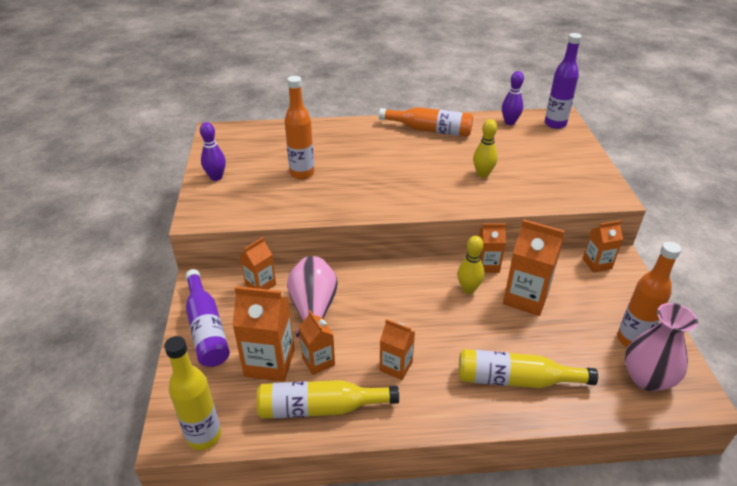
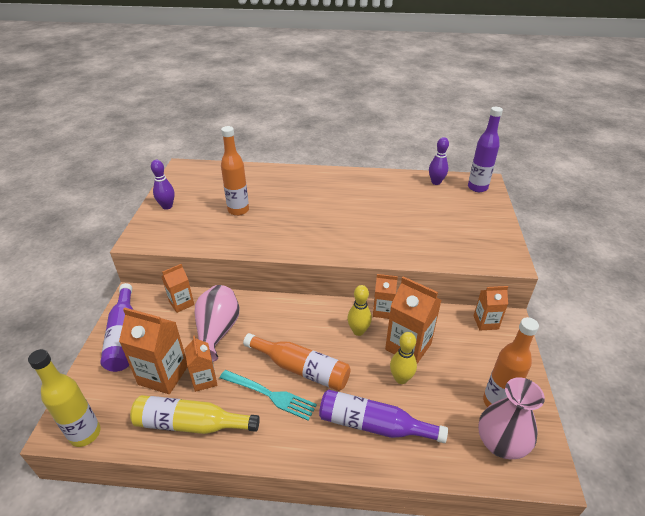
camera: 10 degrees right, 0 degrees up
orange bottle [379,107,473,137] -> orange bottle moved to [243,333,350,391]
orange carton [380,319,415,380] -> turquoise fork [220,370,317,421]
yellow bottle [459,349,598,388] -> purple bottle [319,390,448,443]
yellow bowling pin [473,119,498,178] -> yellow bowling pin moved to [390,332,417,384]

